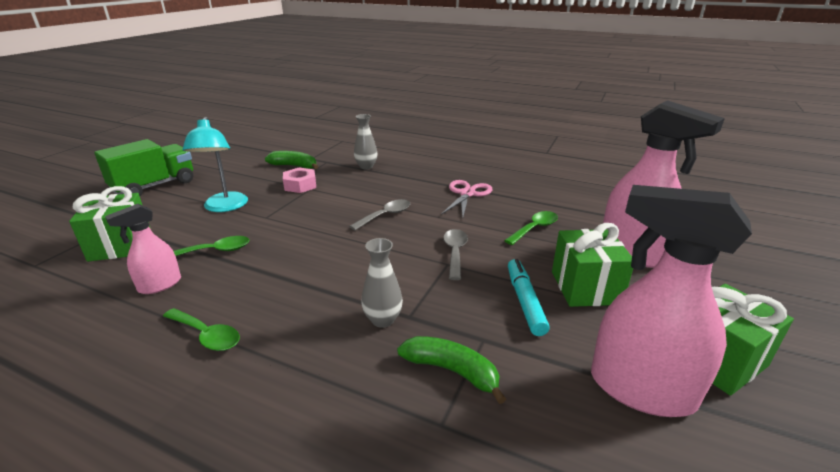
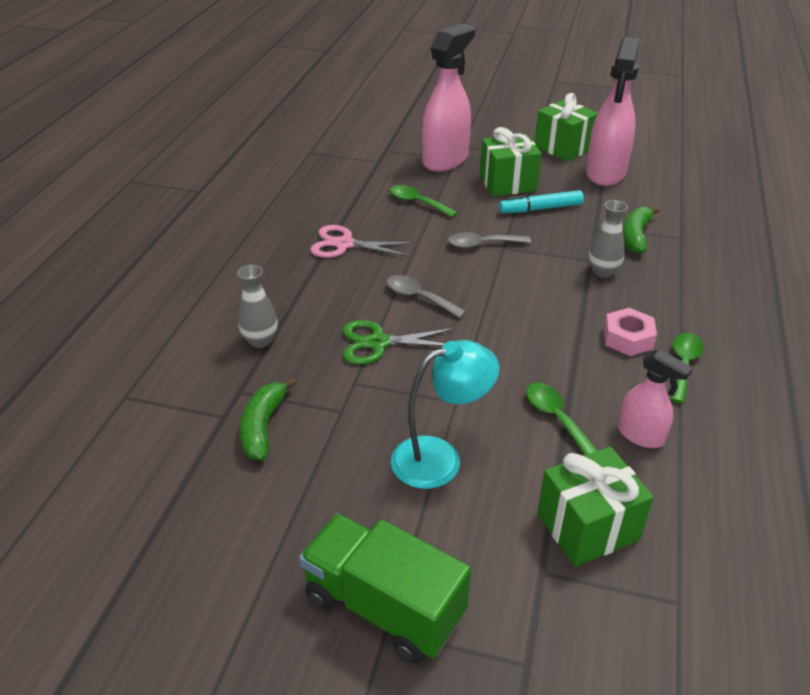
camera: 100 degrees left, 10 degrees up
pink nut [283,168,316,193] -> pink nut moved to [604,308,657,356]
none -> green scissors [343,320,456,365]

